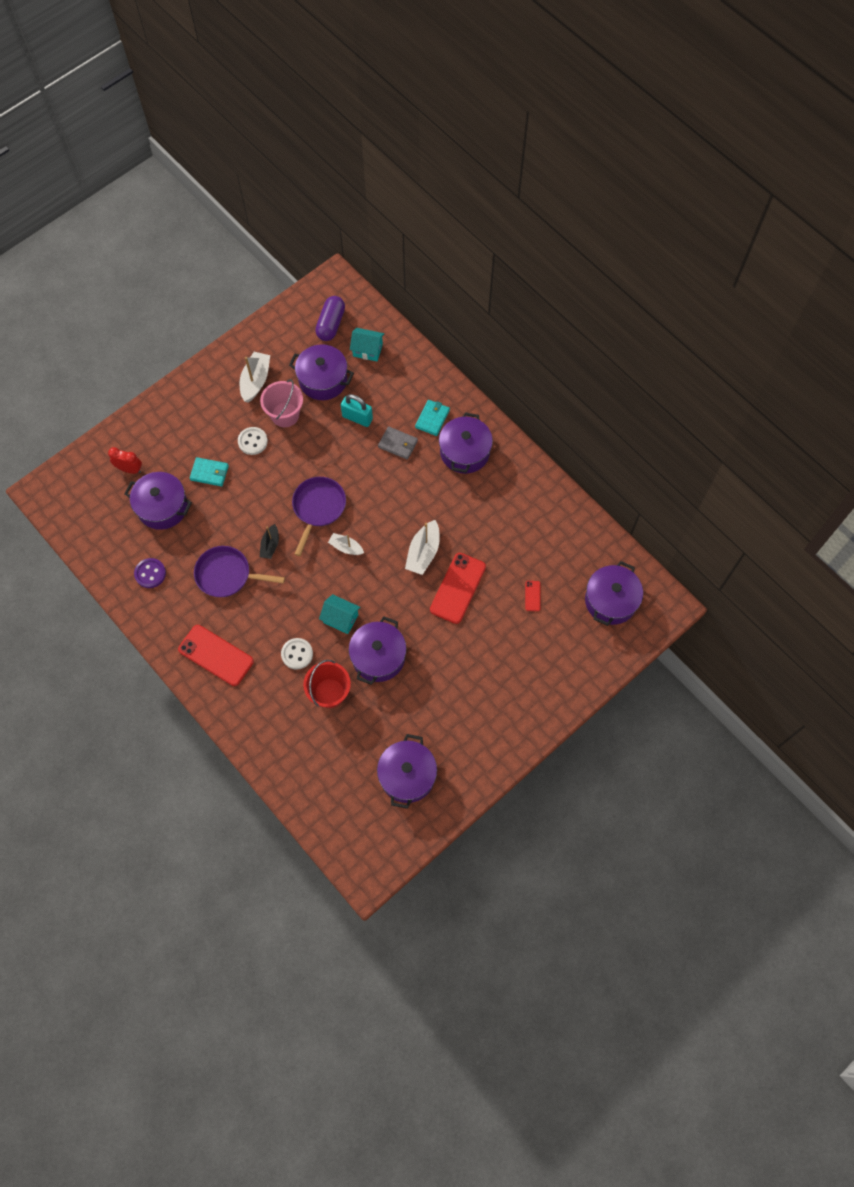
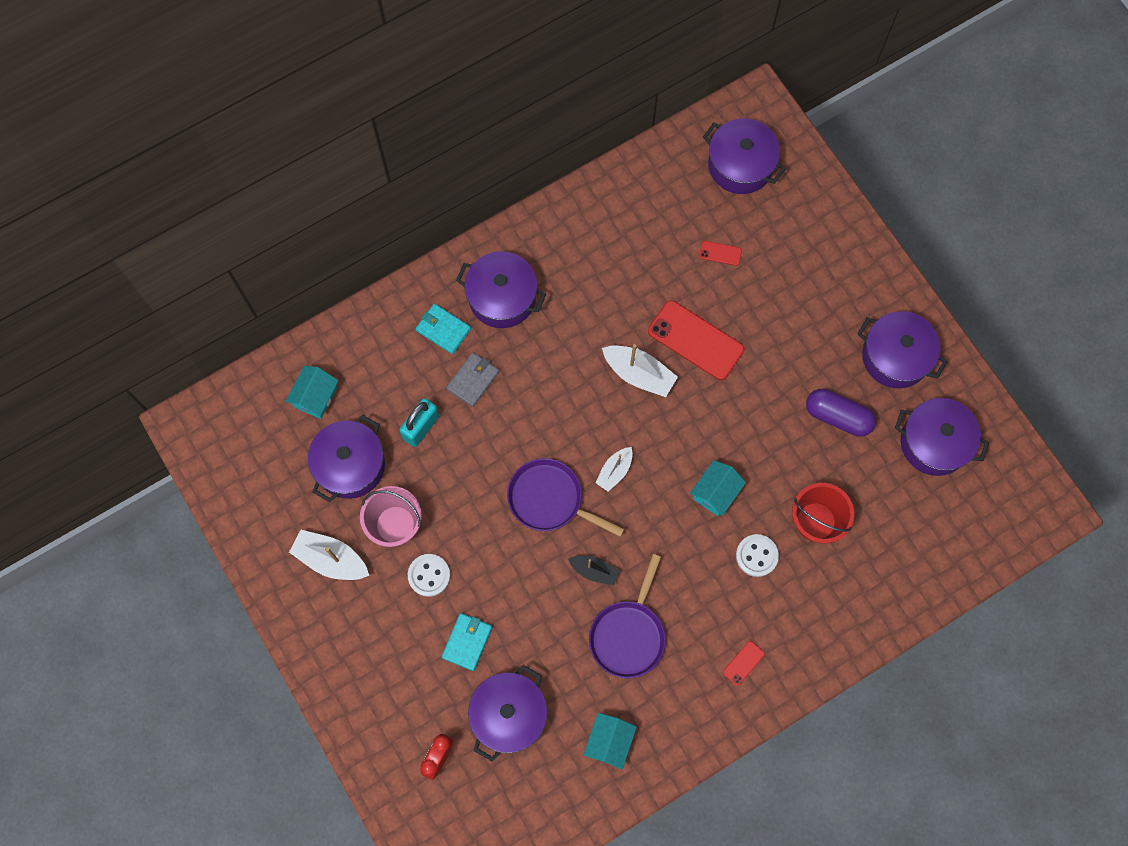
camera: 80 degrees left, 5 degrees up
purple button [134,558,166,588] -> turquoise house [583,713,637,769]
red phone [178,625,254,686] -> red phone [723,641,765,686], size x0.45
purple capsule [315,296,345,341] -> purple capsule moved to [806,389,876,437]
purple pot [349,616,406,685] -> purple pot moved to [857,311,947,388]

